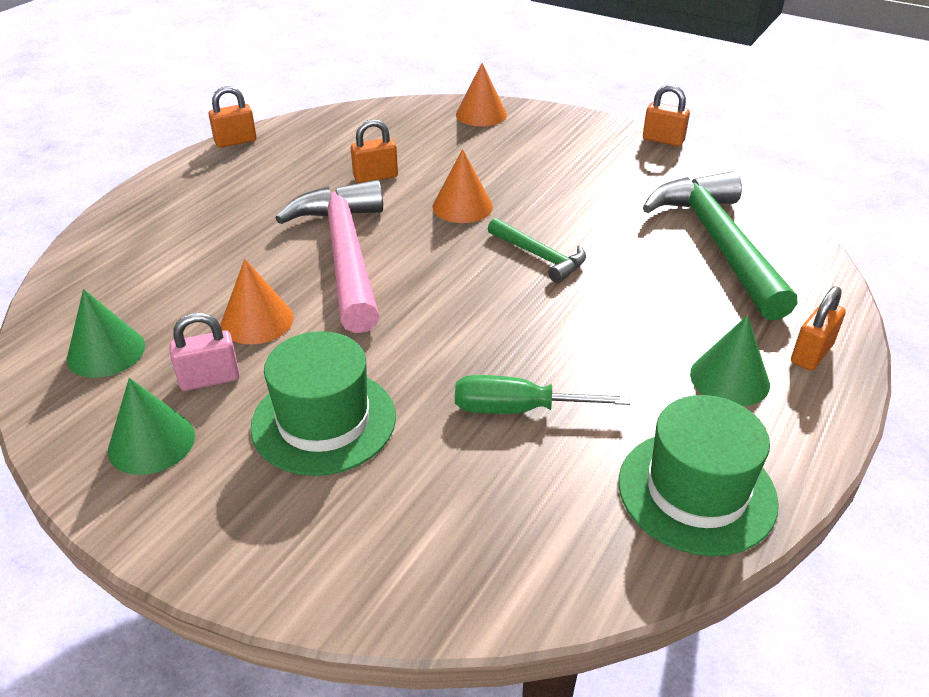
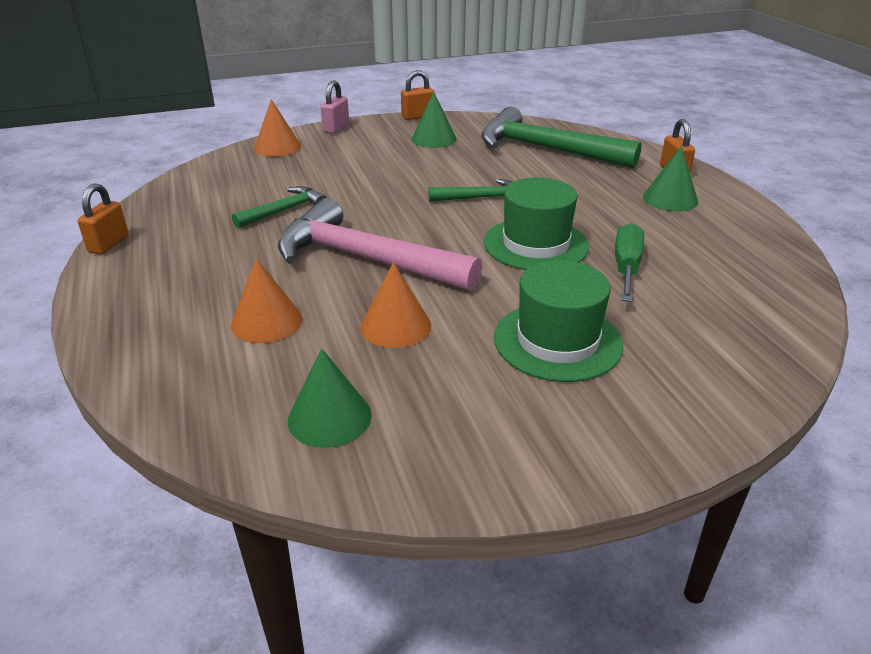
camera: 50 degrees left, 5 degrees down
green cone [108,378,195,475] -> green cone moved to [411,92,457,148]
pink padlock [169,313,240,391] -> pink padlock moved to [321,80,349,134]
orange padlock [351,119,398,183] -> green hammer [232,186,327,228]
orange cone [433,149,493,223] -> orange cone moved to [231,258,302,343]
green screwdriver [455,375,630,414] -> green screwdriver turned 150 degrees clockwise [615,223,644,302]
green hat [619,395,779,556] -> green hat moved to [484,177,589,270]

